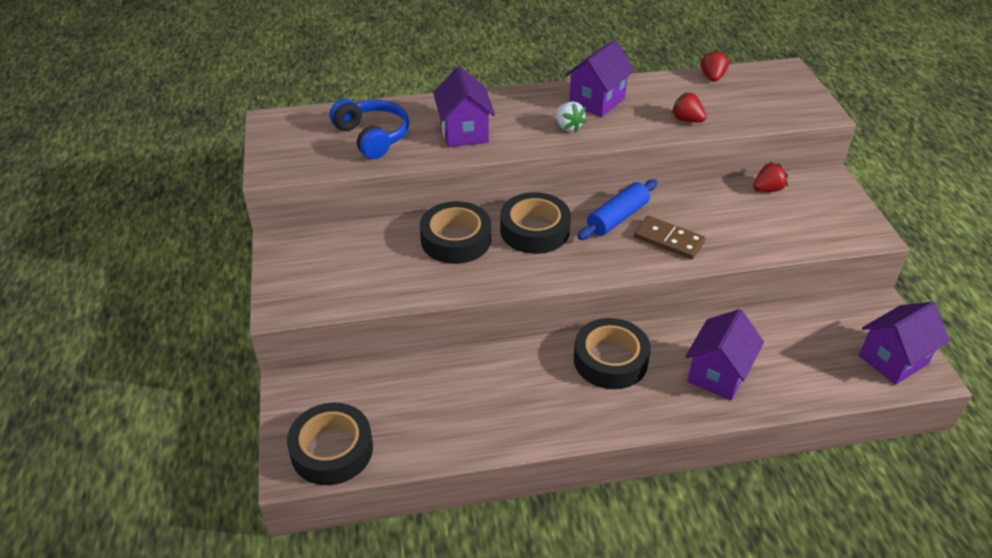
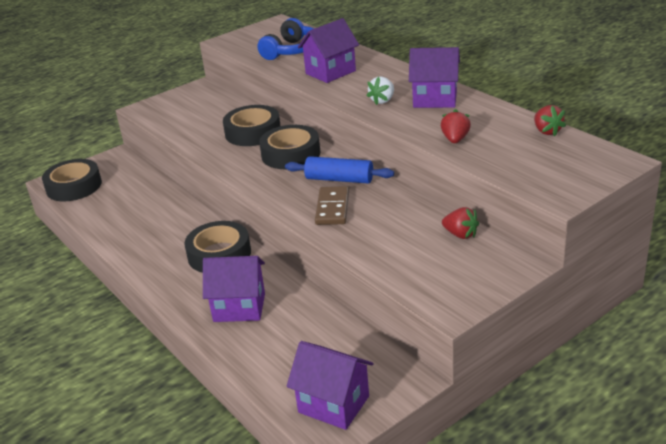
camera: 65 degrees right, 10 degrees down
red strawberry [701,49,729,82] -> red strawberry turned 90 degrees clockwise [534,105,566,136]

